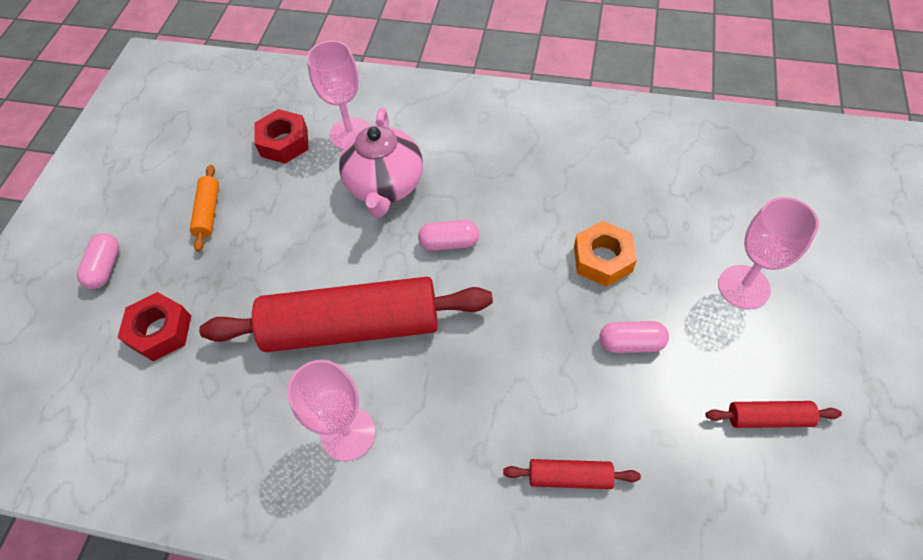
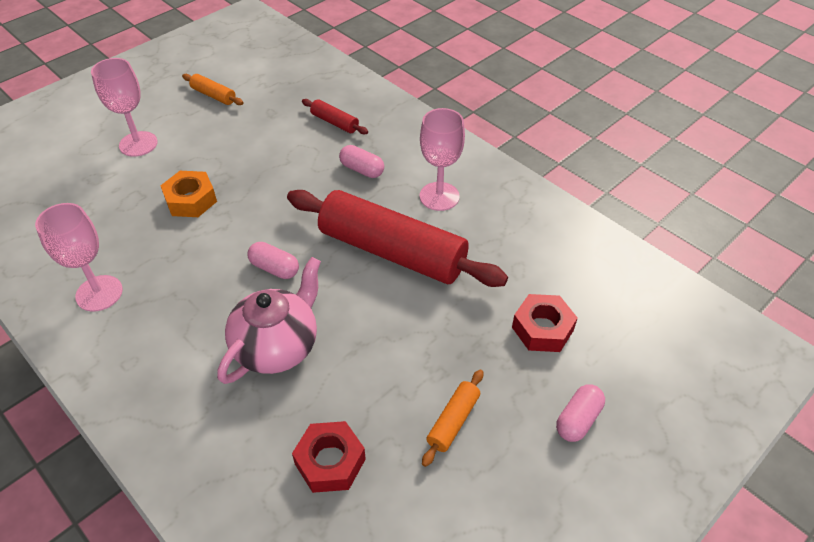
camera: 150 degrees left, 10 degrees down
pink goblet [306,41,370,149] -> pink goblet moved to [35,203,123,312]
pink capsule [600,321,669,353] -> pink capsule moved to [339,145,384,178]
red rolling pin [706,401,842,428] -> orange rolling pin [182,74,244,105]

